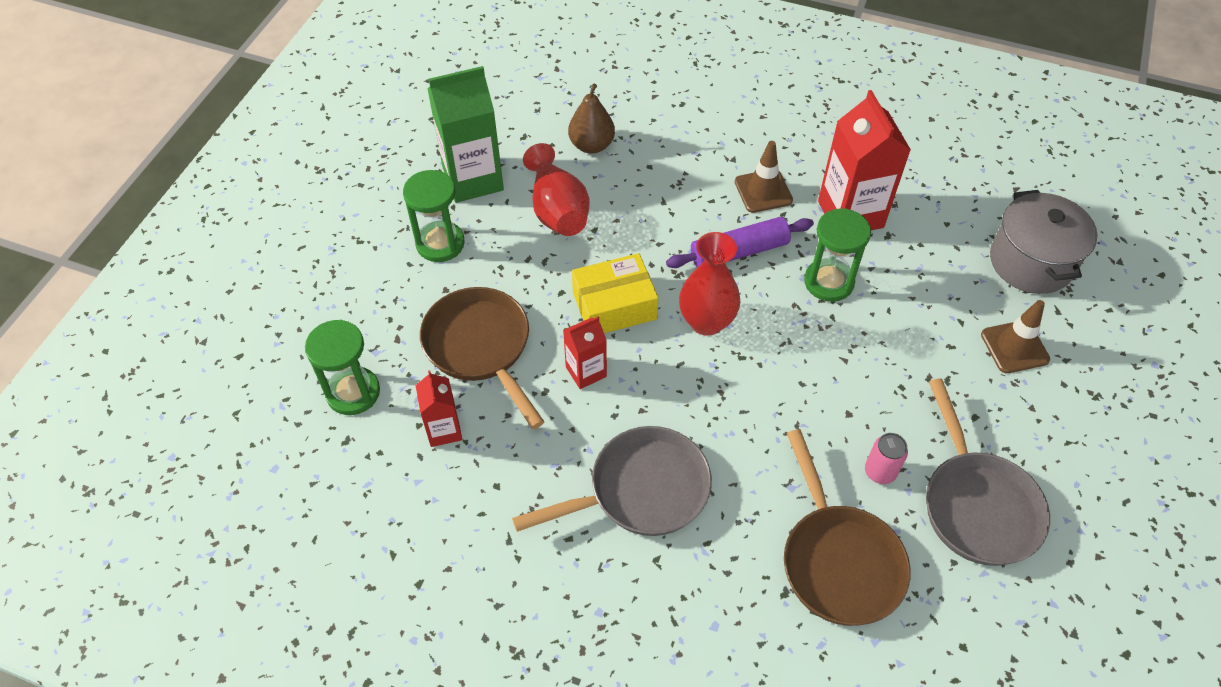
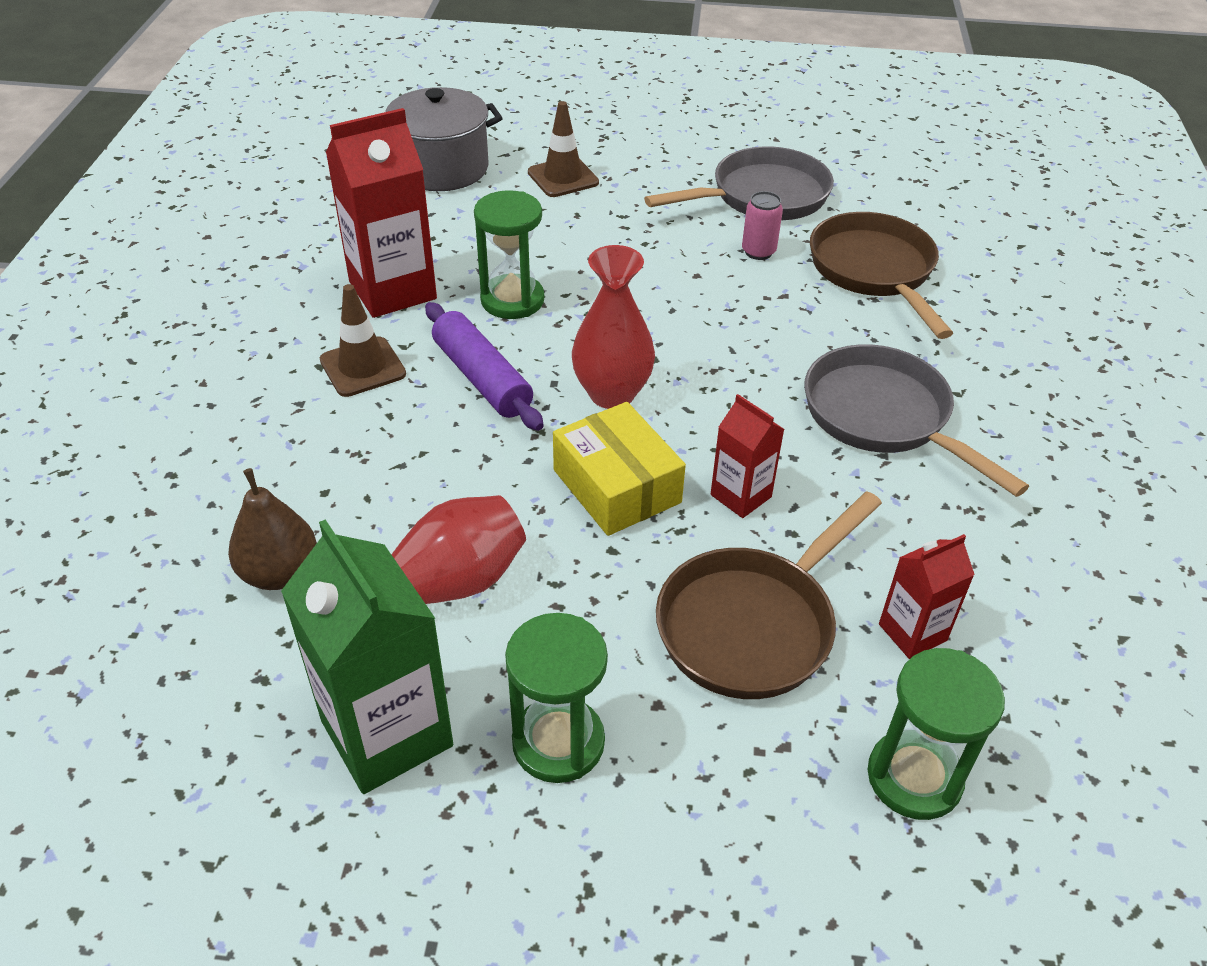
camera: 105 degrees left, 10 degrees down
brown pan [784,429,911,626] -> brown pan turned 75 degrees counterclockwise [810,212,953,339]

